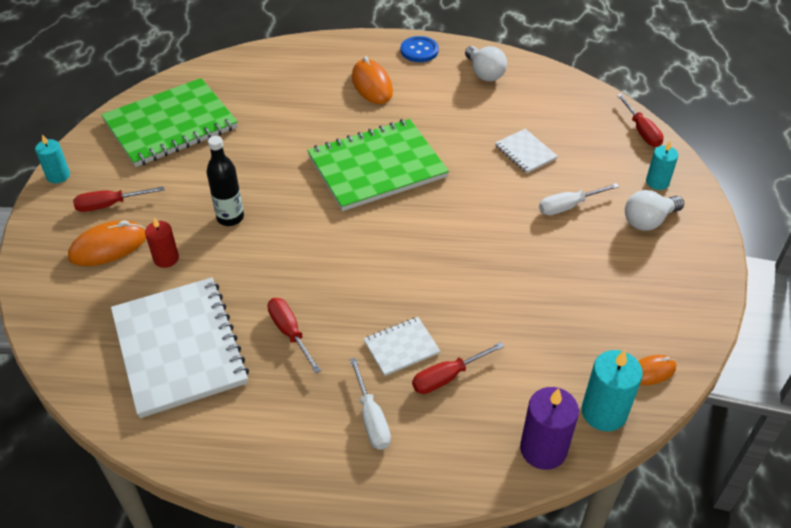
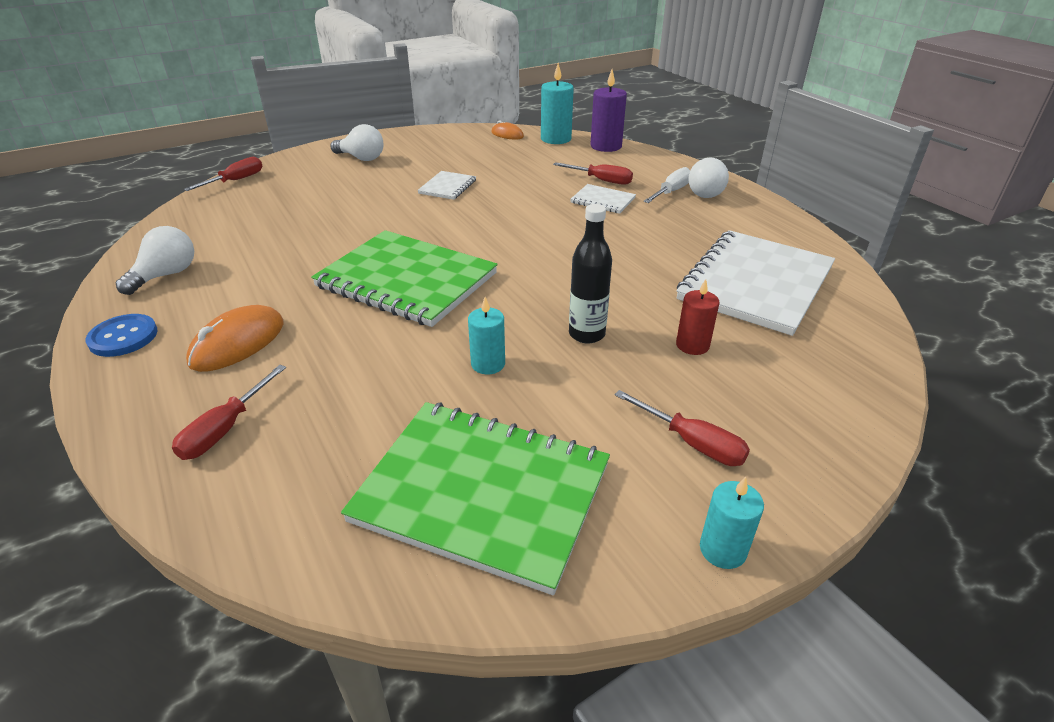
camera: 125 degrees left, 10 degrees down
orange mouse [68,221,146,266] -> none
red screwdriver [268,298,321,374] -> red screwdriver moved to [172,365,286,460]
white notebook [495,129,558,173] -> white notebook moved to [417,171,476,200]
white screwdriver [539,183,620,215] -> none
turquoise candle [646,141,678,190] -> turquoise candle moved to [468,297,505,374]
none -> white light bulb [688,157,729,198]

